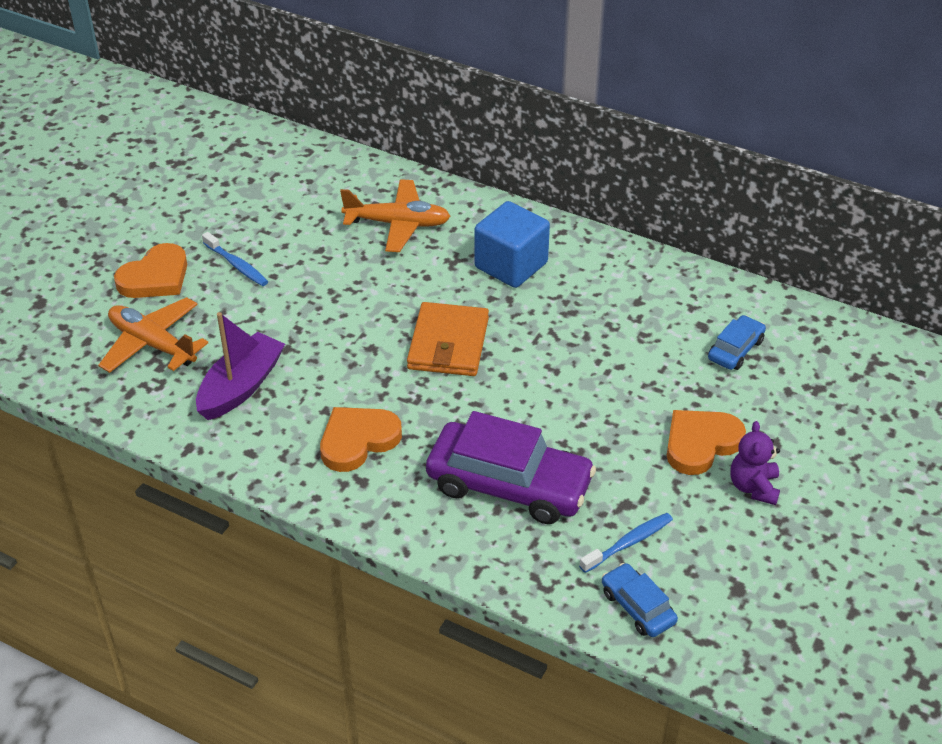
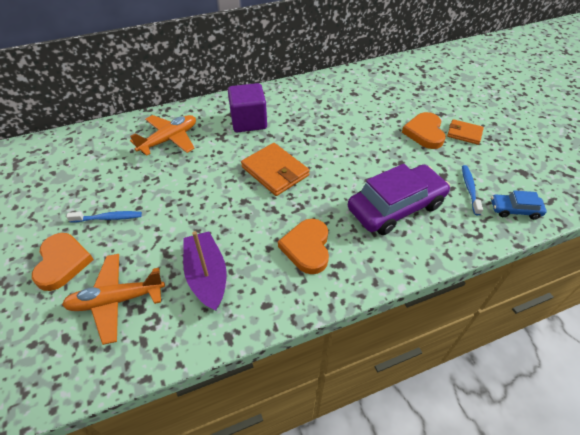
camera: 50 degrees left, 5 degrees up
blue cube [474,201,550,288] -> purple cube [228,83,267,132]
blue car [708,315,766,370] -> none
purple teddy bear [730,421,780,505] -> orange wallet [447,119,484,145]

